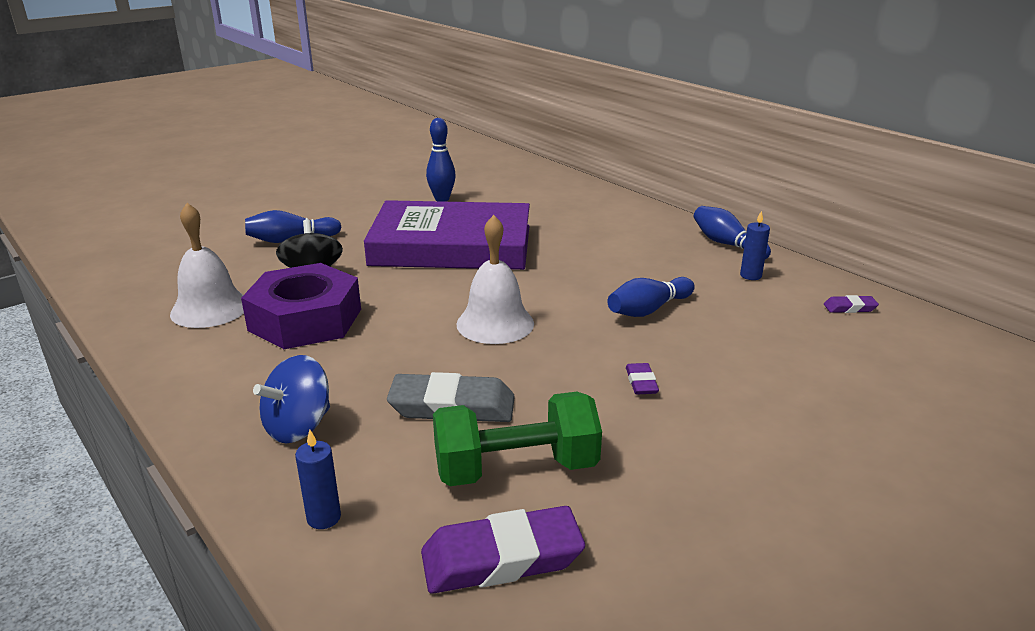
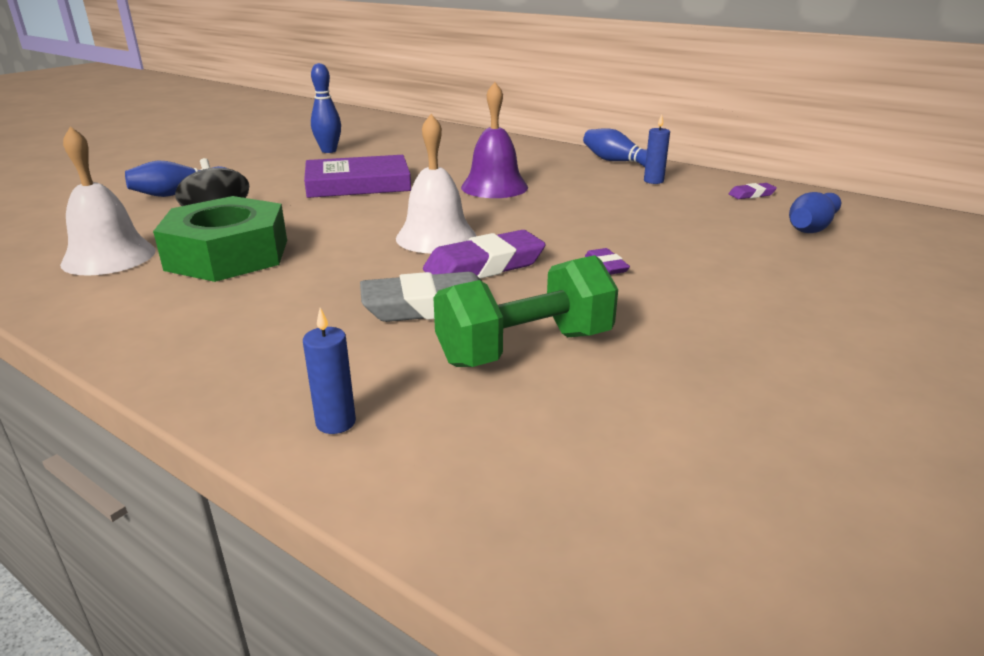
camera: 15 degrees left, 0 degrees up
purple nut [241,263,361,349] -> green nut [153,196,287,282]
blue spinning top [253,355,330,443] -> none
purple book [364,200,530,270] -> purple book [304,155,411,198], size x0.64
purple eraser [421,506,585,594] -> purple eraser moved to [423,230,546,279]
blue bowling pin [608,277,695,317] -> blue bowling pin moved to [789,192,841,233]
none -> purple bell [461,82,528,198]

